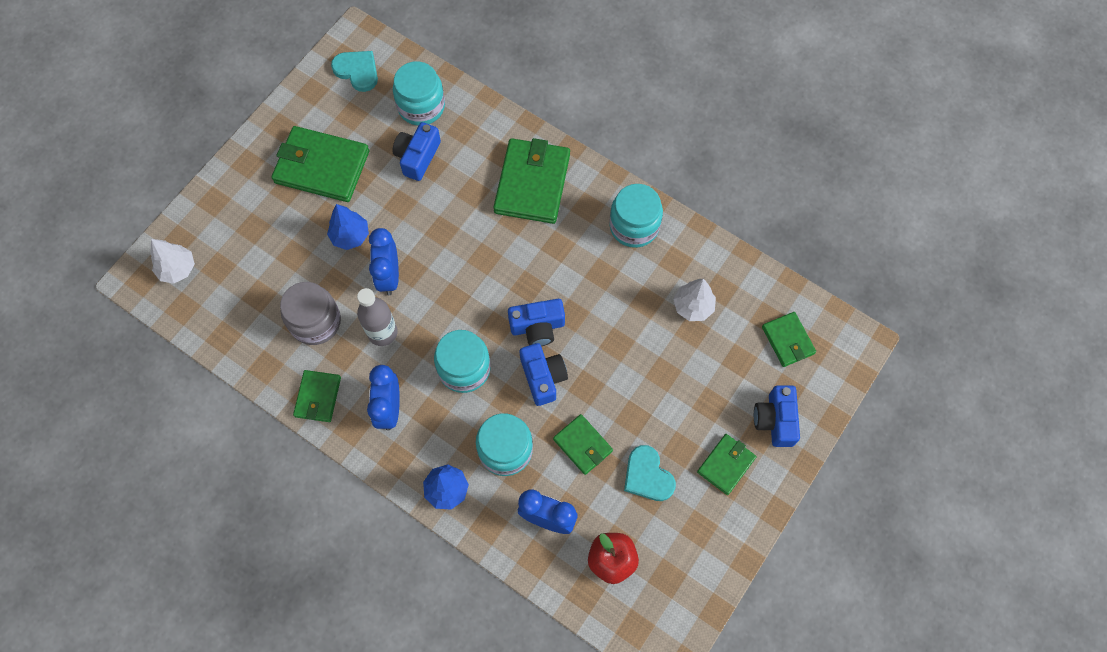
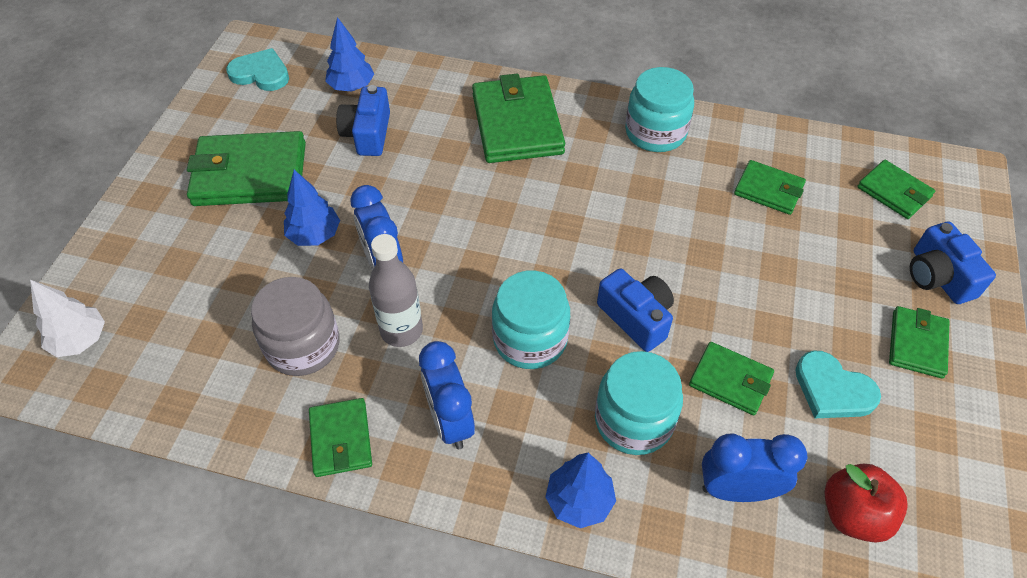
camera: 20 degrees left, 15 degrees down
turquoise jar [393,61,445,126] -> blue tree [325,17,374,92]
blue camera [508,299,565,346] -> none
white tree [673,279,716,321] -> green wallet [734,160,806,215]

